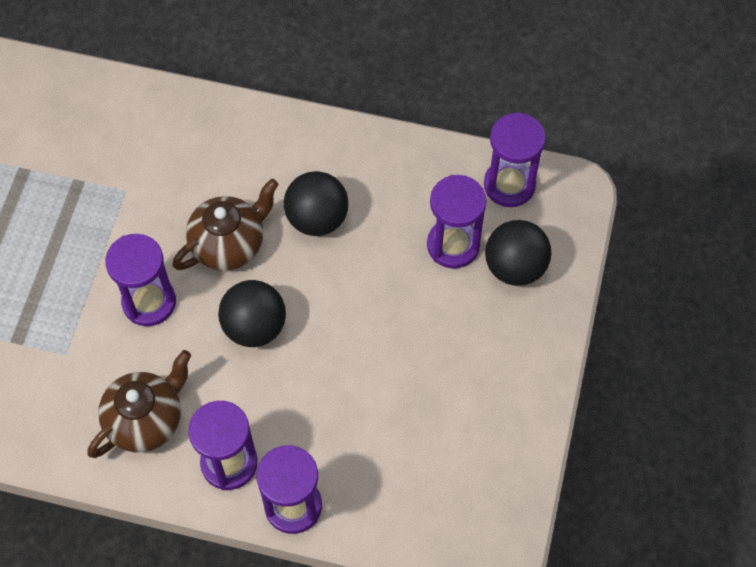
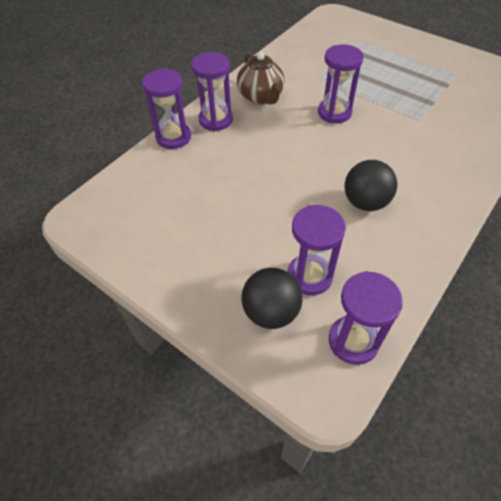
camera: 115 degrees right, 10 degrees down
brown teapot [172,179,279,271] -> none
black ball [218,280,286,347] -> none

